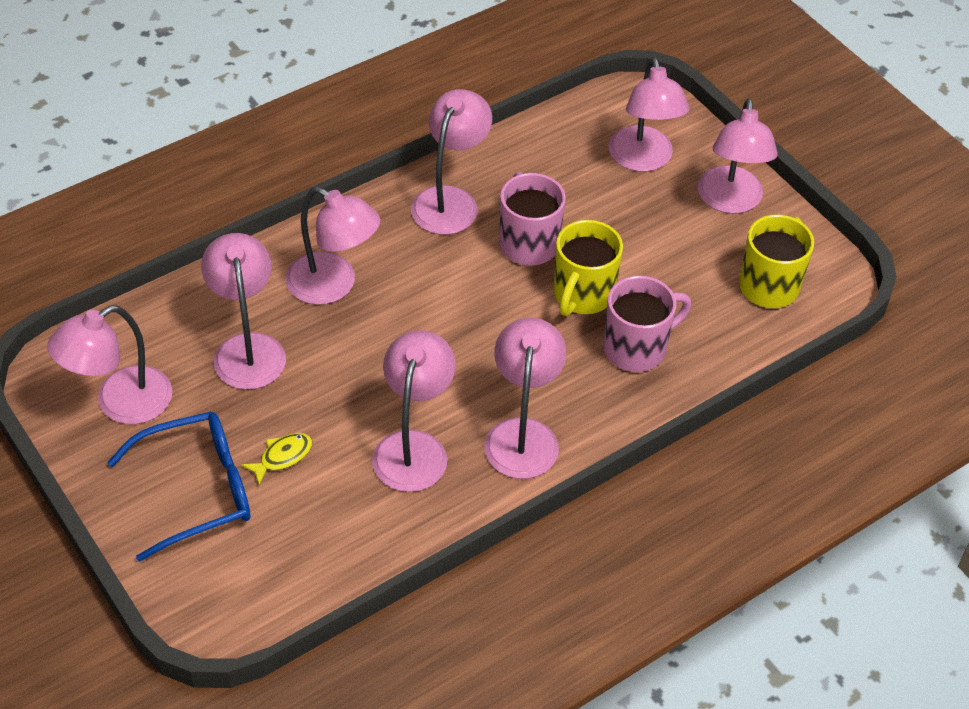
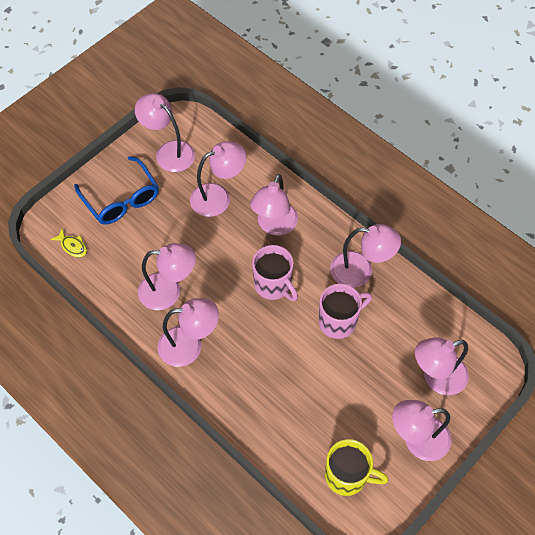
camera: 80 degrees right, 10 degrees up
yellow fish [241,433,312,485] -> yellow fish moved to [50,228,87,257]
yellow mug [554,220,623,316] -> none
pink mug [603,276,691,372] -> pink mug moved to [252,245,298,301]

